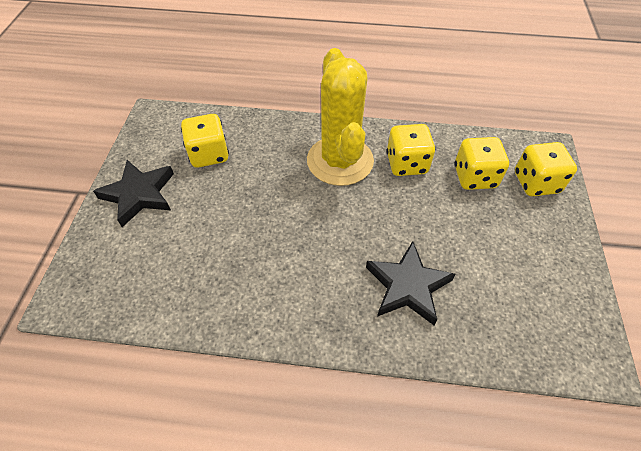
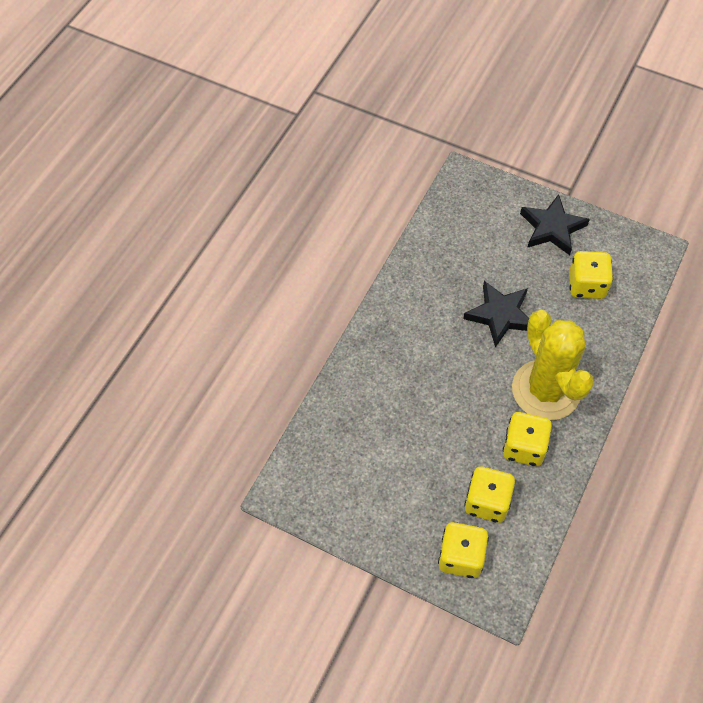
camera: 110 degrees right, 5 degrees up
yellow cactus [307,48,374,186] -> yellow cactus turned 60 degrees clockwise [512,310,594,420]
black star [366,241,456,325] -> black star moved to [463,281,529,347]

